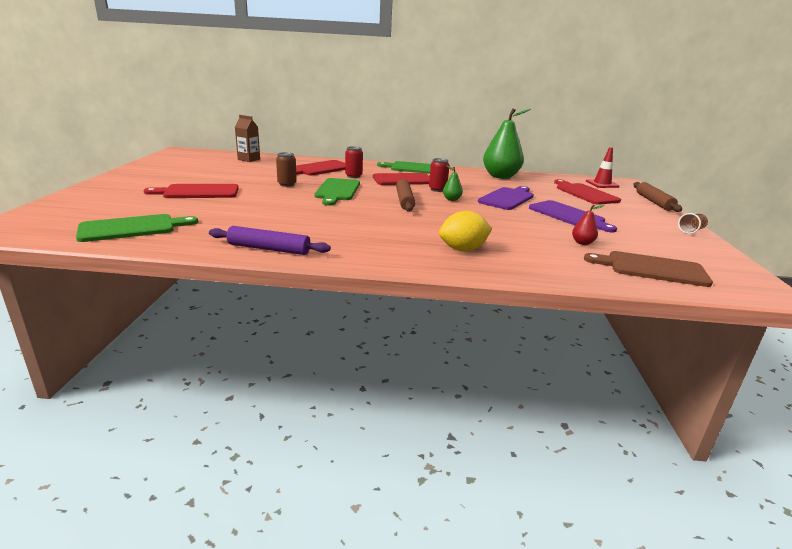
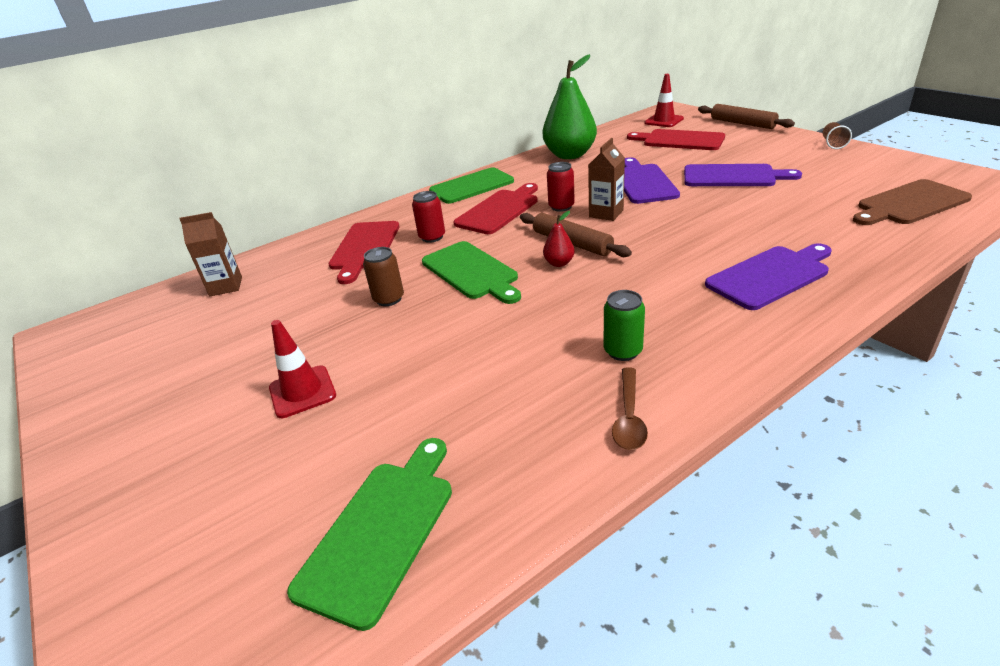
camera: 35 degrees left, 10 degrees up
red cutting board [144,184,239,198] -> red traffic cone [269,320,336,418]
purple rolling pin [209,226,331,255] -> brown spoon [612,367,648,450]
yellow lemon [439,211,492,251] -> purple cutting board [705,243,832,310]
green pear [443,165,463,201] -> brown carton [588,138,625,221]
red pear [572,205,604,245] -> red pear moved to [543,211,575,267]
none -> green can [604,290,645,361]

